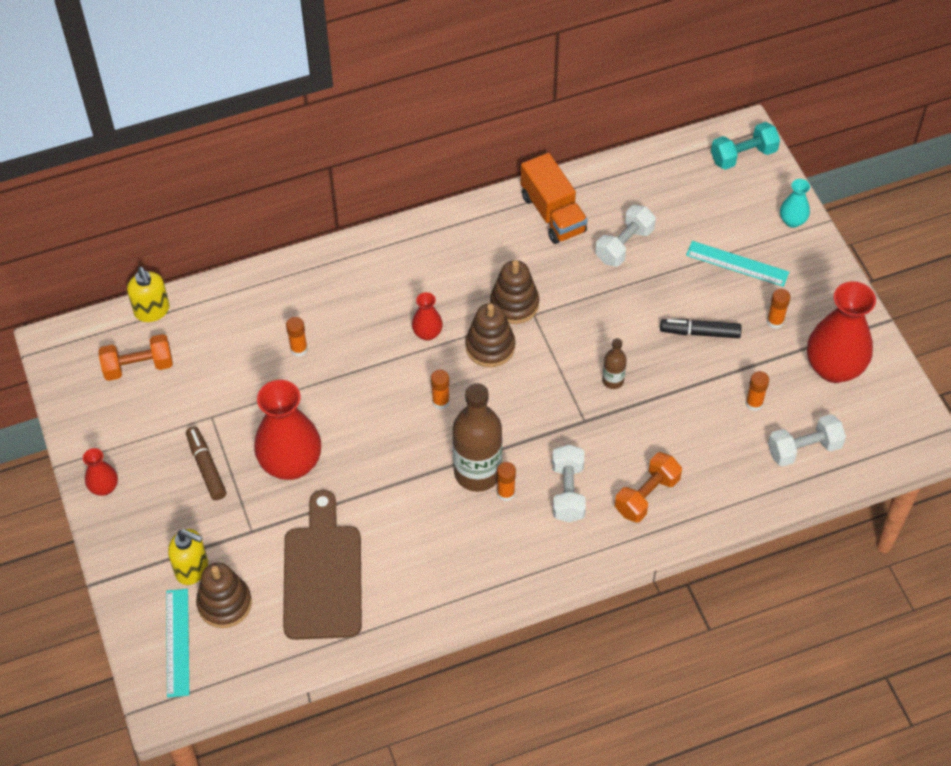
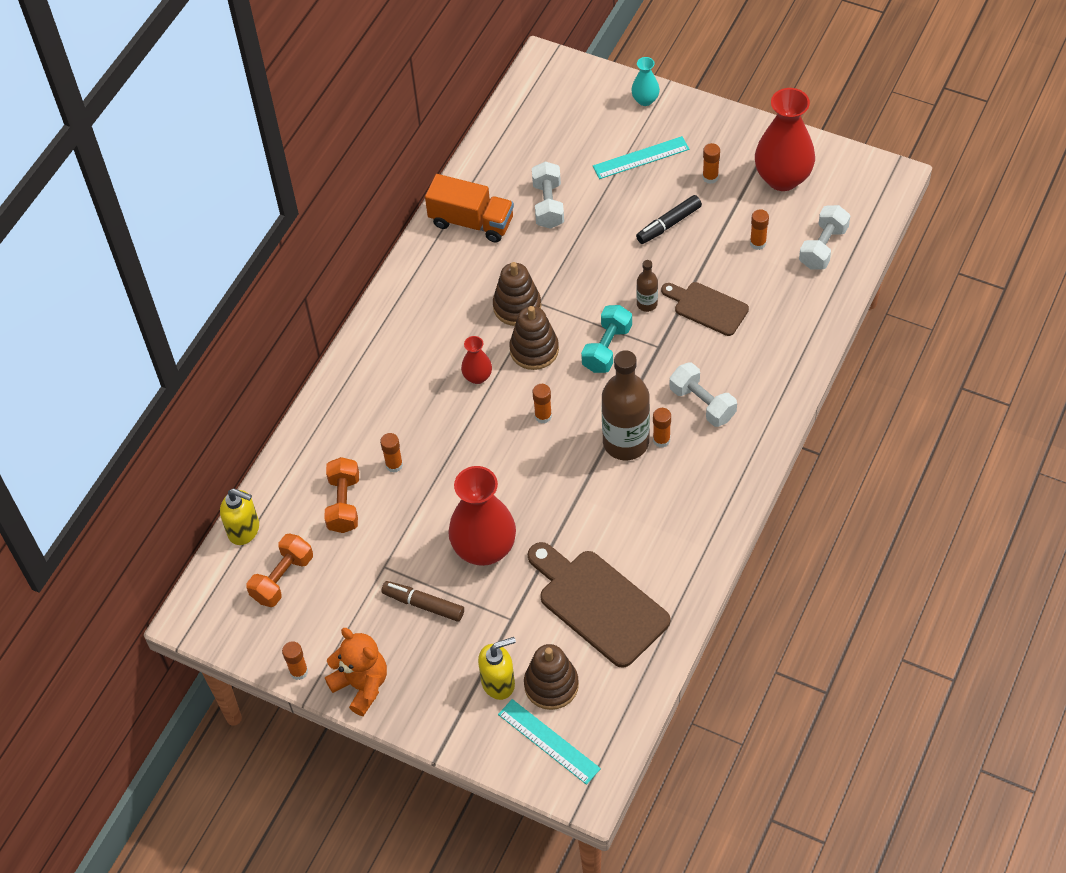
camera: 40 degrees left, 0 degrees up
red vase [83,448,118,496] -> orange teddy bear [325,628,387,716]
orange dumbbell [615,452,682,523] -> orange dumbbell moved to [324,457,359,533]
turquoise dumbbell [711,122,780,170] -> turquoise dumbbell moved to [581,305,632,373]
none -> orange glue stick [282,641,308,680]
none -> brown cutting board [661,282,749,336]

